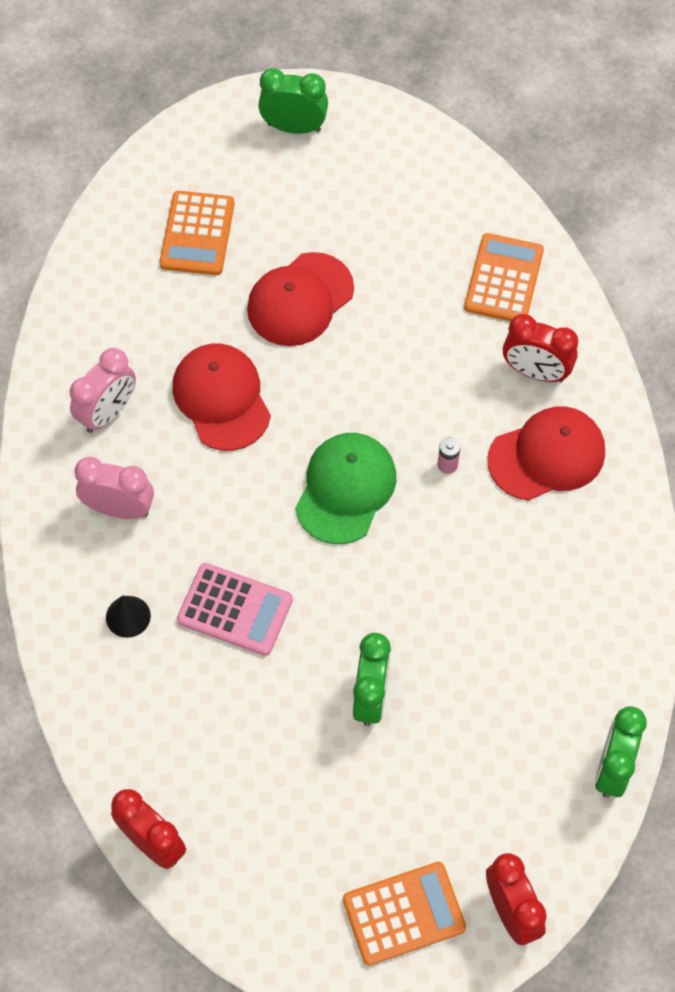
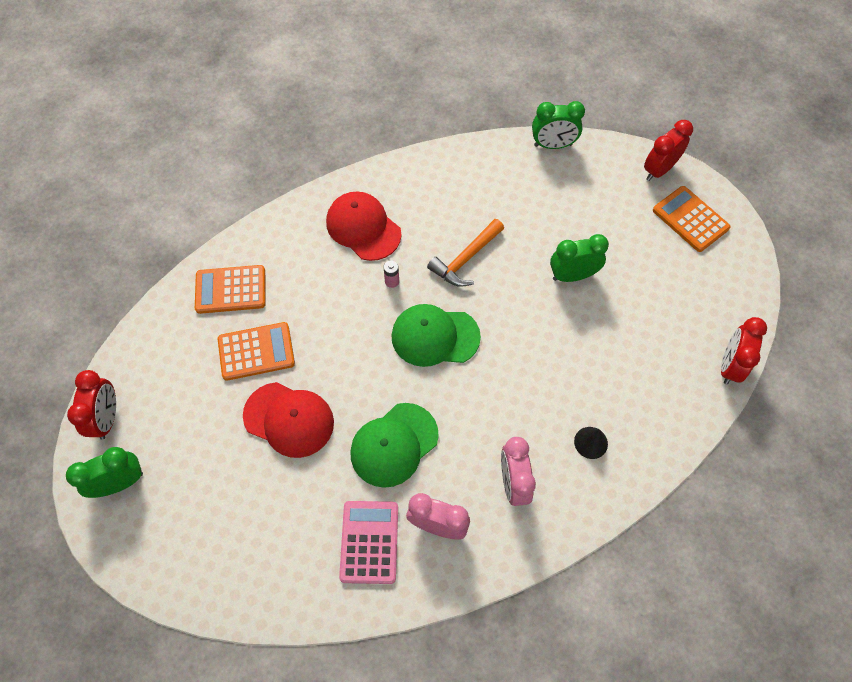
camera: 110 degrees left, 0 degrees up
orange calculator [160,191,235,275] -> orange calculator moved to [218,322,295,381]
red cap [172,343,271,451] -> green cap [350,403,439,488]
pink calculator [177,563,293,656] -> pink calculator moved to [339,501,398,584]
green clock [258,68,328,134] -> green clock turned 75 degrees clockwise [66,447,143,498]
red clock [503,314,578,382] -> red clock moved to [67,370,116,440]
none -> orange hammer [427,219,504,287]

